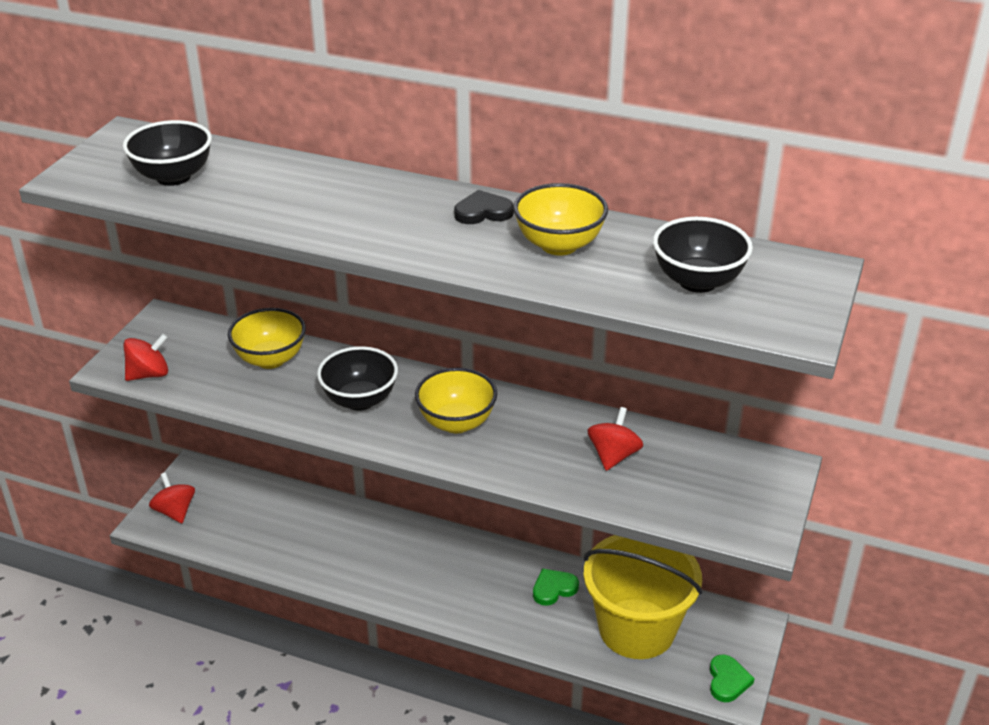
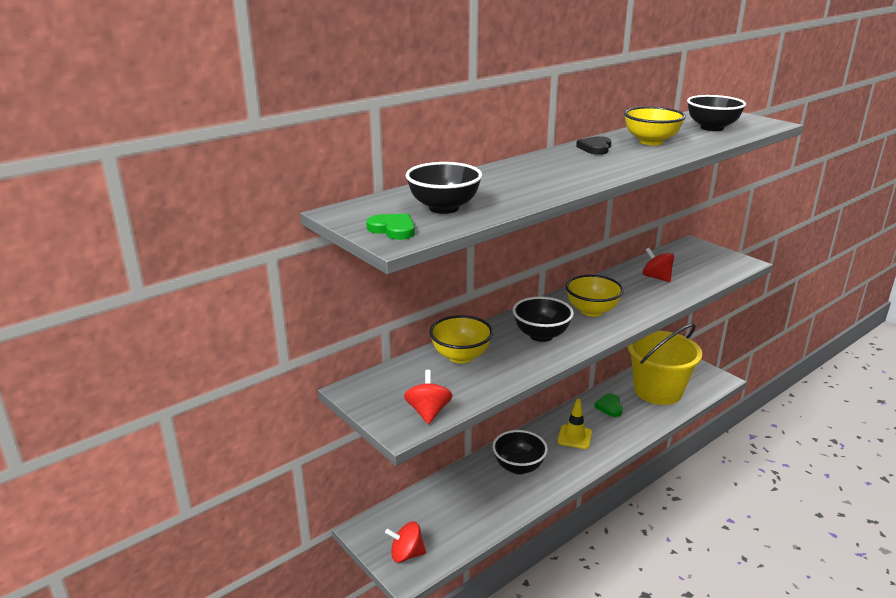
camera: 60 degrees left, 10 degrees down
green heart [710,655,755,702] -> green heart moved to [366,214,415,240]
none -> black bowl [492,430,548,475]
none -> yellow traffic cone [557,399,592,449]

